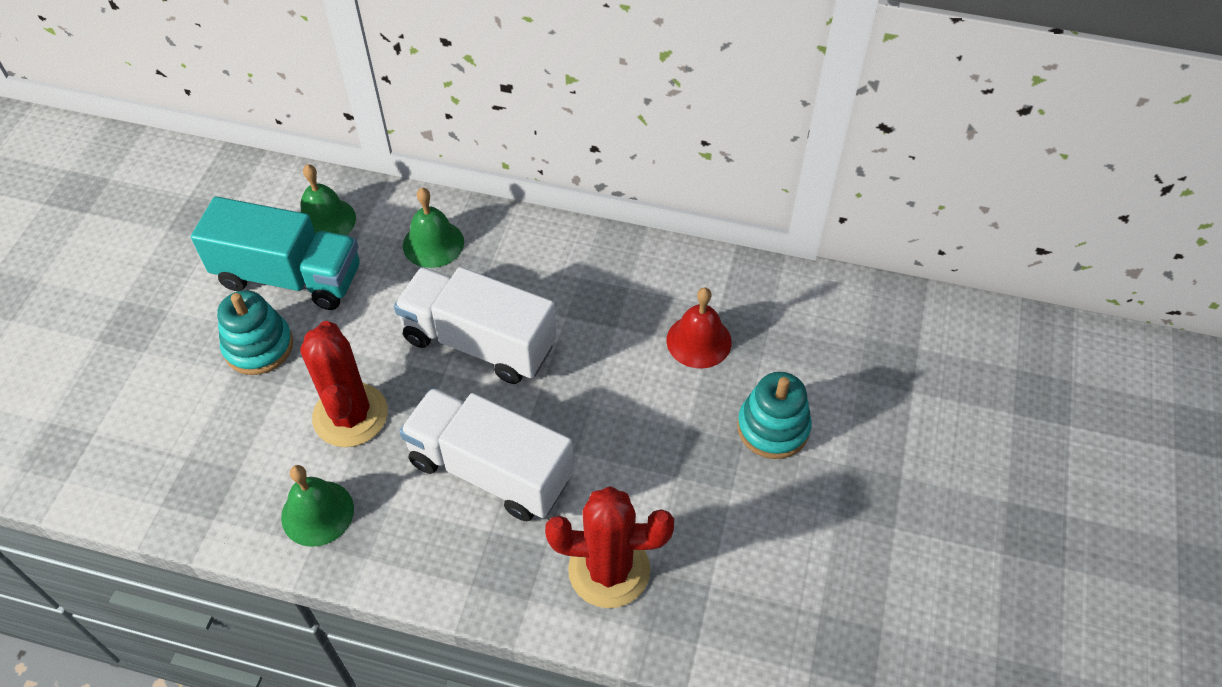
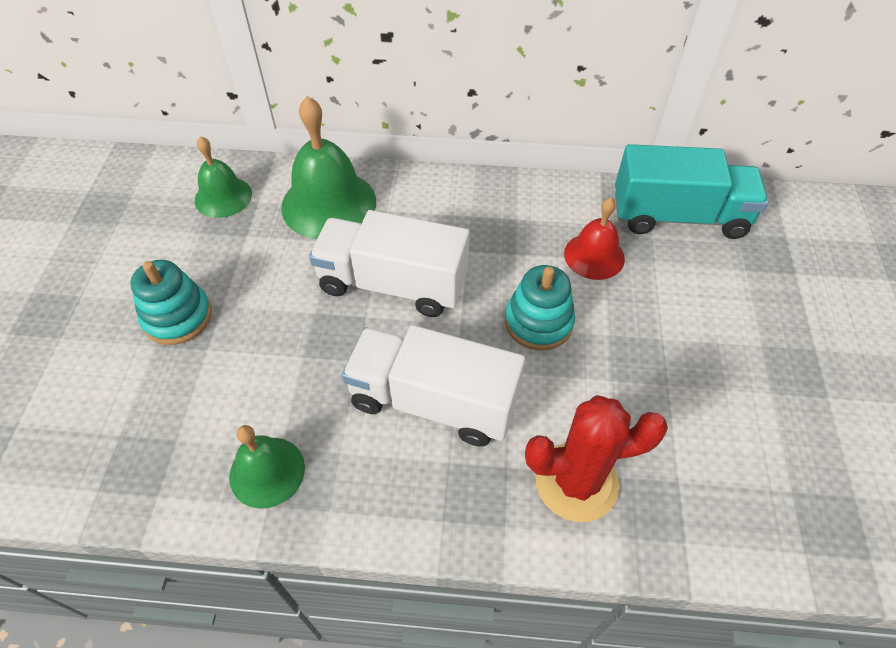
camera: 10 degrees left, 0 degrees up
turquoise truck [191,197,360,310] -> turquoise truck moved to [615,144,768,239]
red cactus [300,321,388,447] -> none
green bell [403,188,464,268] -> green bell [281,96,376,239], size x1.66
turquoise stacking toy [737,372,812,459] -> turquoise stacking toy moved to [505,265,575,351]

